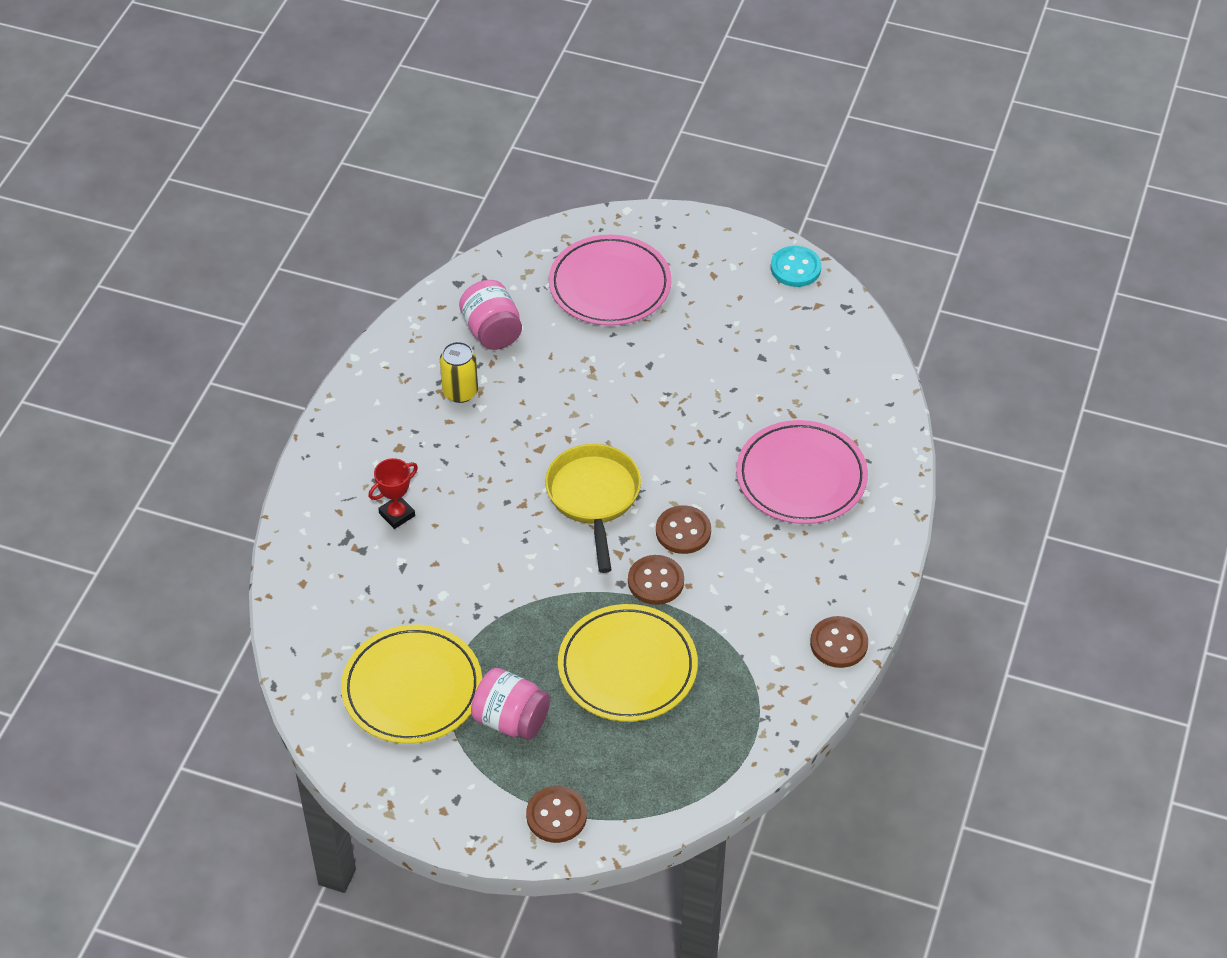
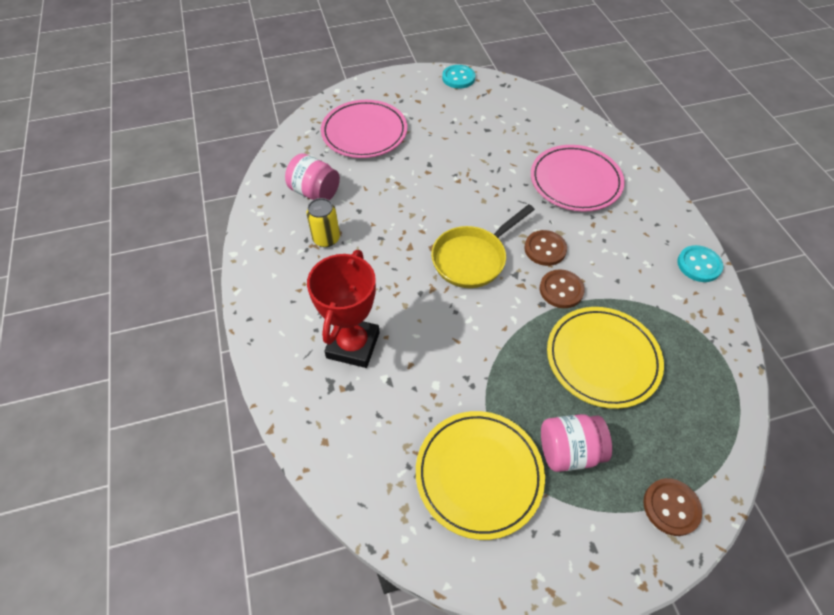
camera: 35 degrees left, 5 degrees up
red trophy [369,458,418,529] -> red trophy [307,250,380,368], size x1.93
yellow pan [545,444,641,573] -> yellow pan turned 90 degrees counterclockwise [431,204,535,288]
brown button [810,616,868,668] -> turquoise button [677,245,724,282]

